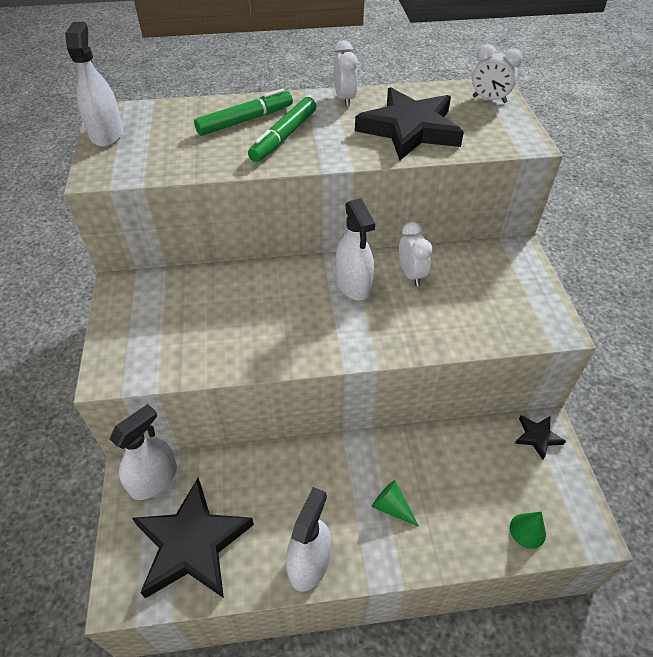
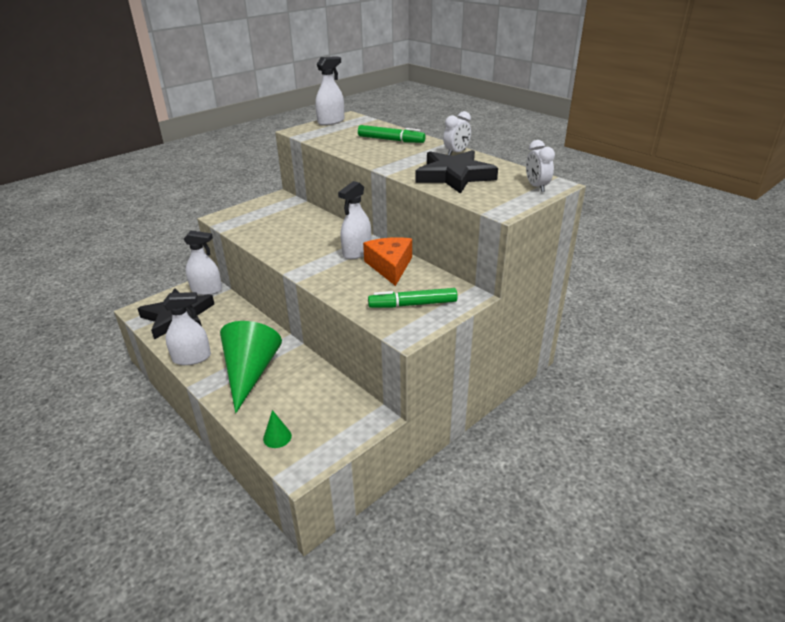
camera: 55 degrees right, 15 degrees down
green marker [248,97,316,162] -> green marker moved to [368,288,458,308]
green cone [372,480,419,527] -> green cone [220,321,282,413], size x2.46
white clock [399,222,432,286] -> orange cheese [363,237,412,286]
black star [515,415,566,460] -> none

